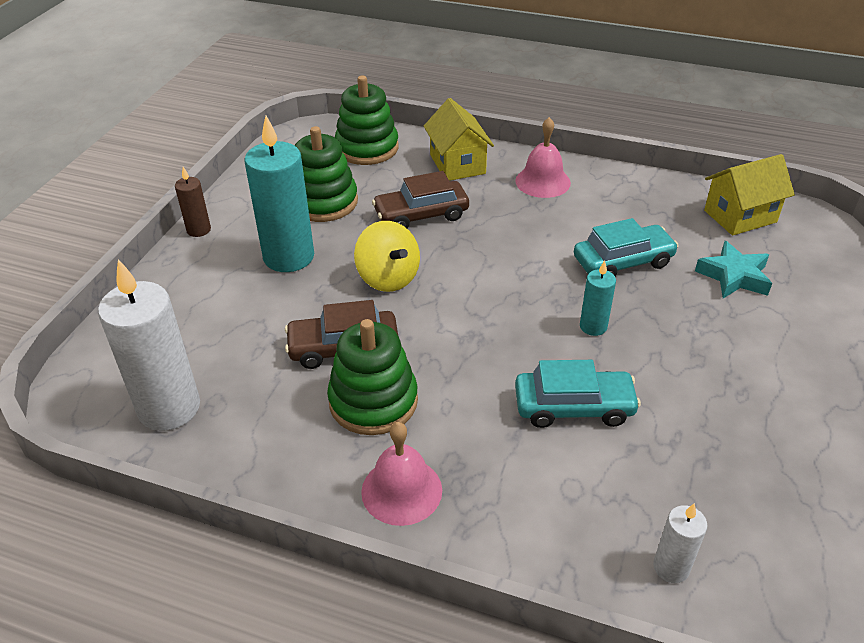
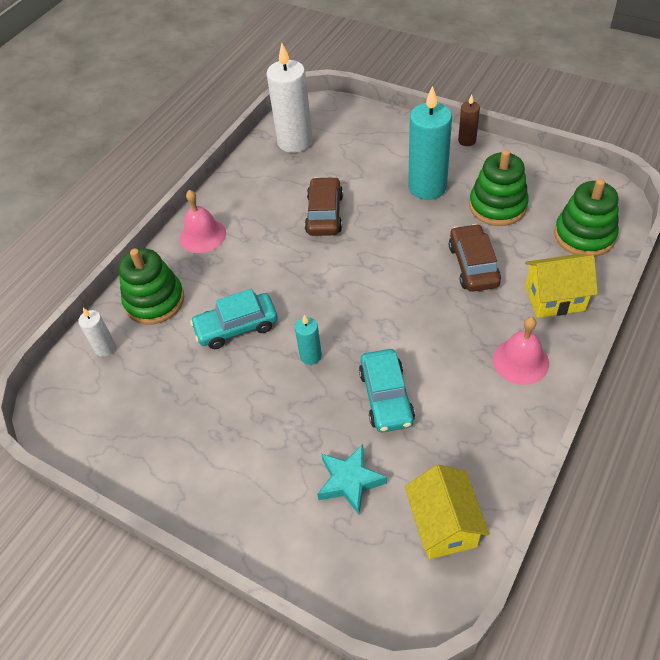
camera: 105 degrees right, 10 degrees up
green stacking toy [327,319,418,435] -> green stacking toy moved to [119,249,184,325]
yellow spinning top [354,221,420,292] -> none
turquoise car [515,360,641,428] -> turquoise car turned 60 degrees clockwise [190,289,278,349]

